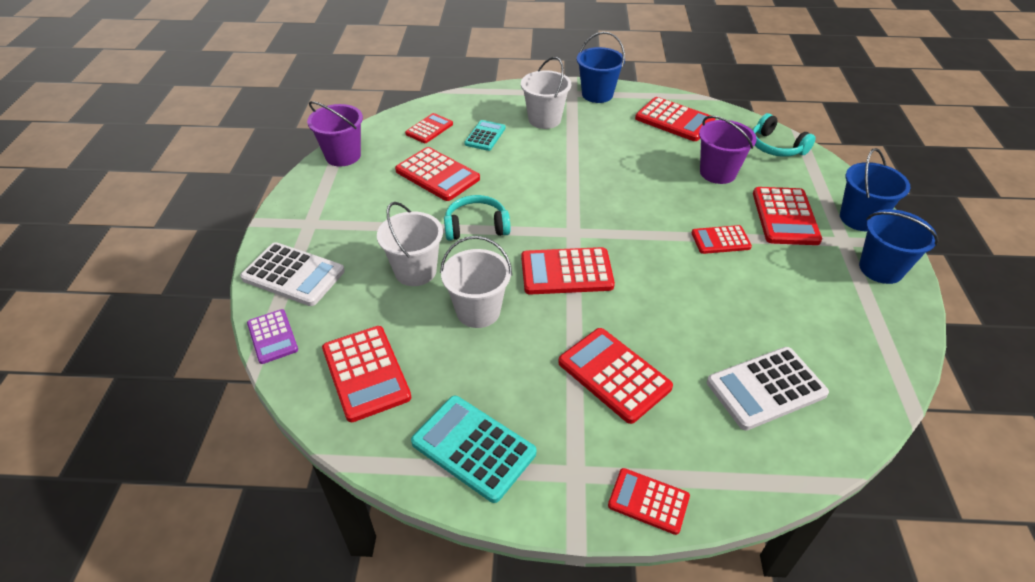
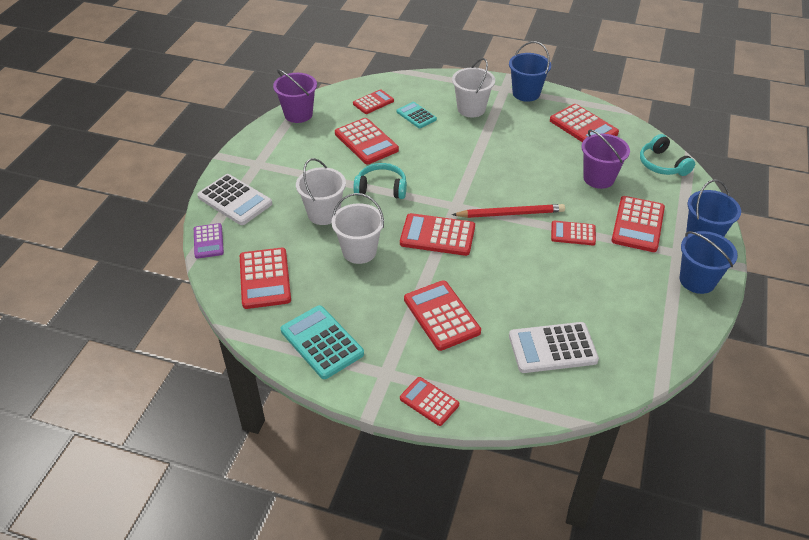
camera: 15 degrees right, 0 degrees up
turquoise calculator [464,120,506,151] -> turquoise calculator turned 75 degrees counterclockwise [397,102,437,128]
none -> red pencil [452,204,565,218]

